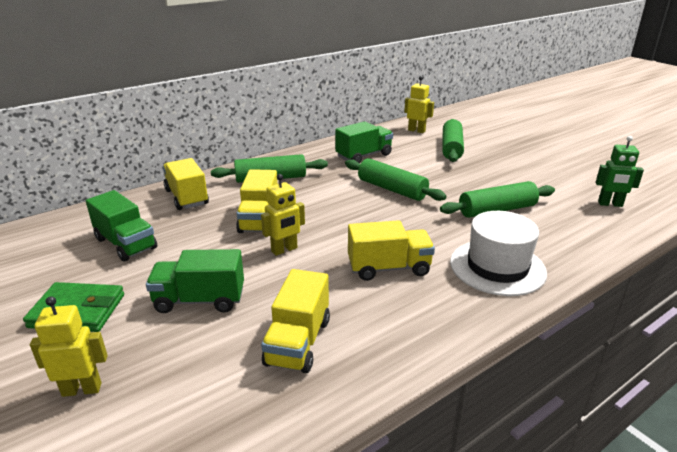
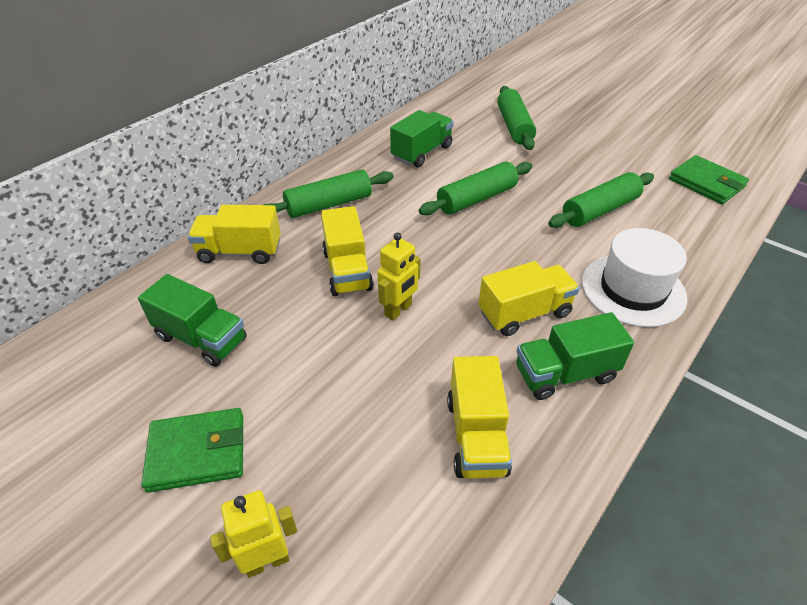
camera: 15 degrees left, 15 degrees up
green truck [146,249,244,313] -> green truck moved to [516,312,634,400]
yellow truck [163,158,209,210] -> yellow truck turned 45 degrees counterclockwise [188,205,281,264]
green rolling pin [345,158,447,201] -> green rolling pin turned 60 degrees counterclockwise [419,162,532,215]
yellow robot [404,76,434,133] -> none
green robot [596,136,644,207] -> green wallet [669,155,749,204]

